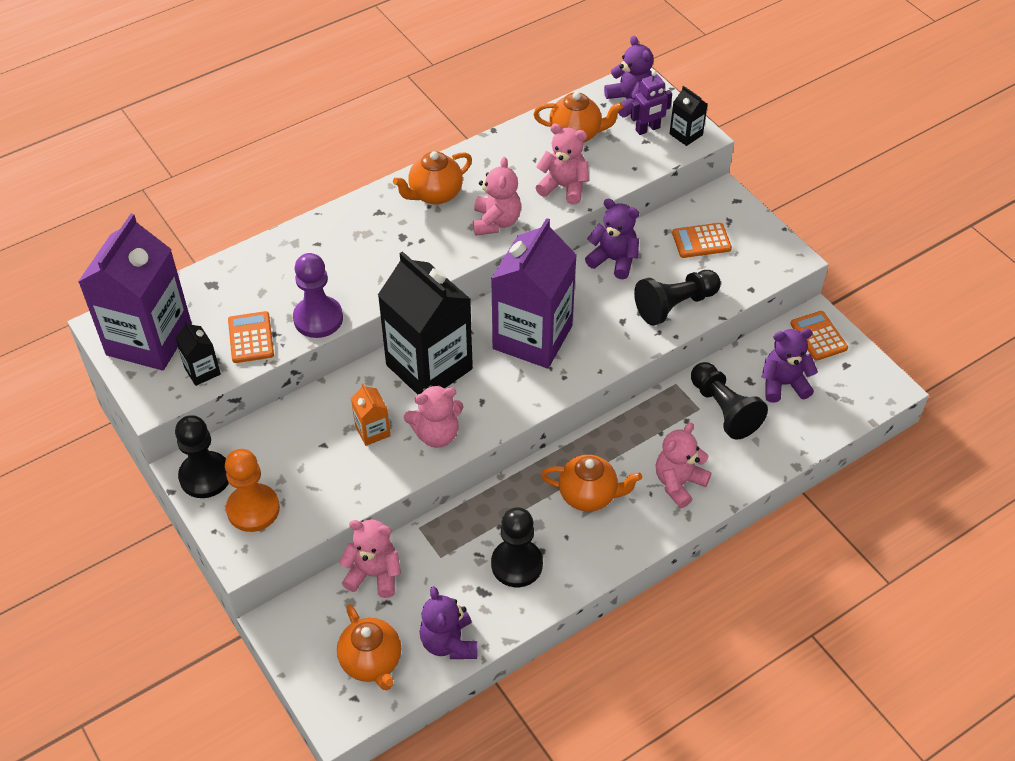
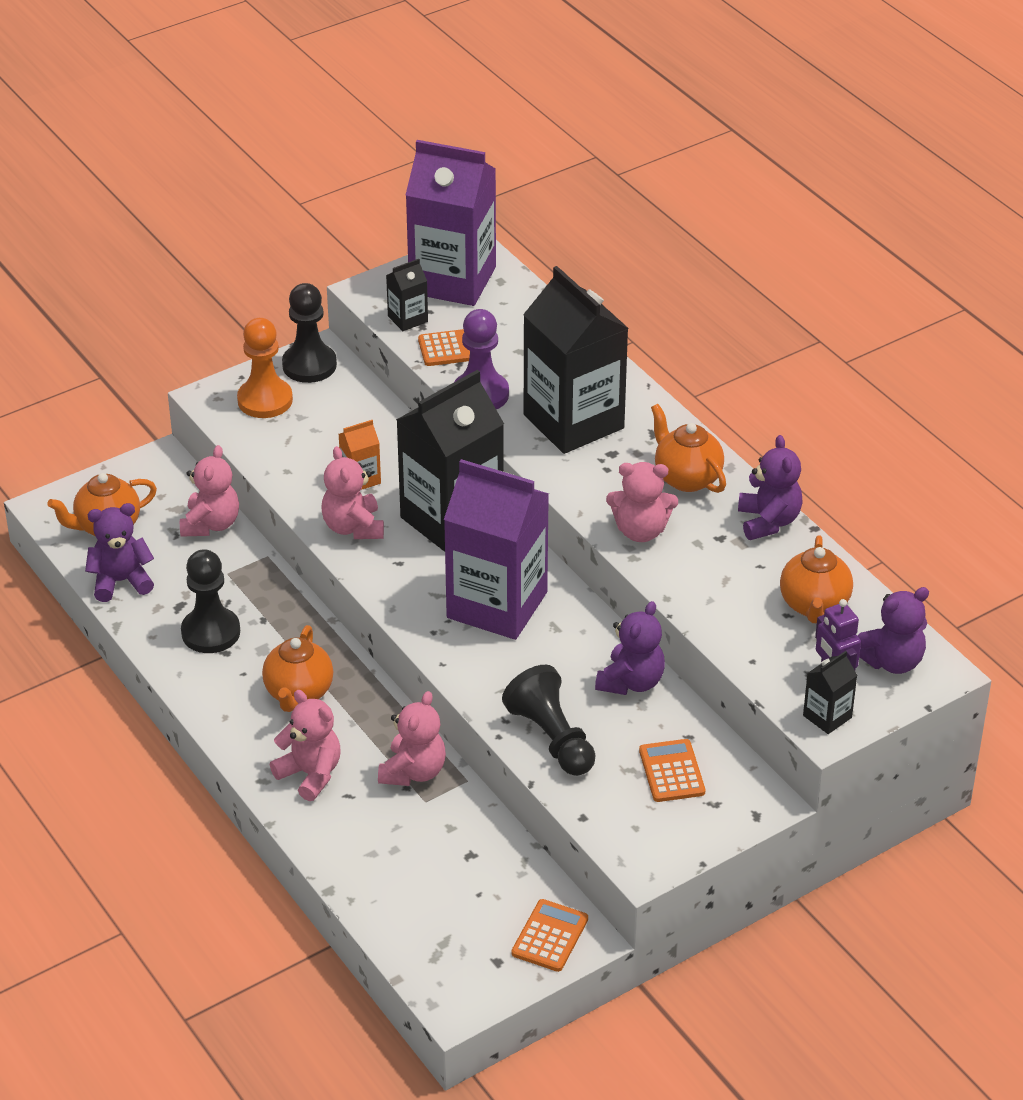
camera: 90 degrees right, 10 degrees down
pink teddy bear [536,124,589,205] -> pink teddy bear moved to [378,691,446,786]
black pawn [691,362,768,440] -> none
purple teddy bear [761,329,818,403] -> purple teddy bear moved to [738,435,803,540]
orange calculator [790,311,848,361] -> orange calculator turned 45 degrees counterclockwise [512,899,588,972]
none -> black carton [523,266,629,454]

